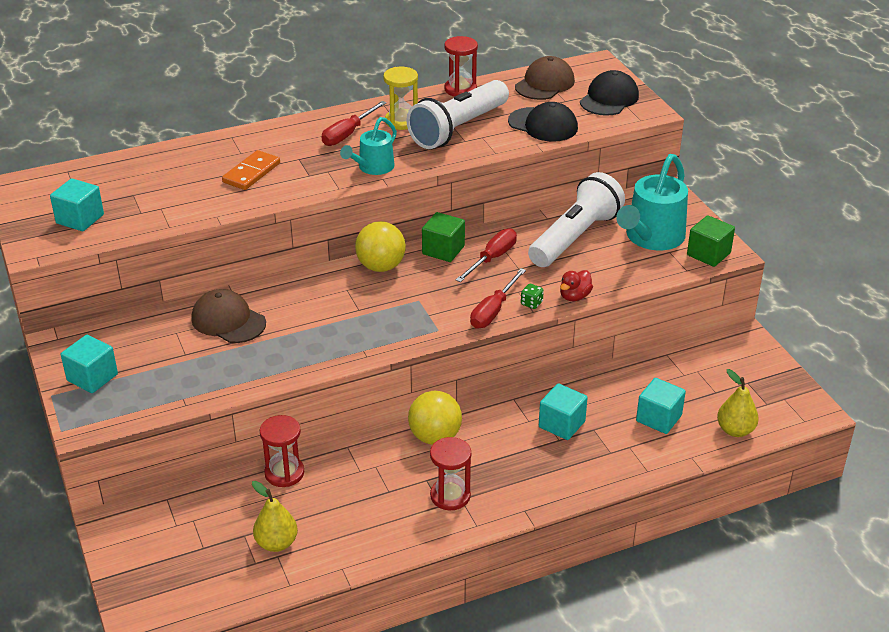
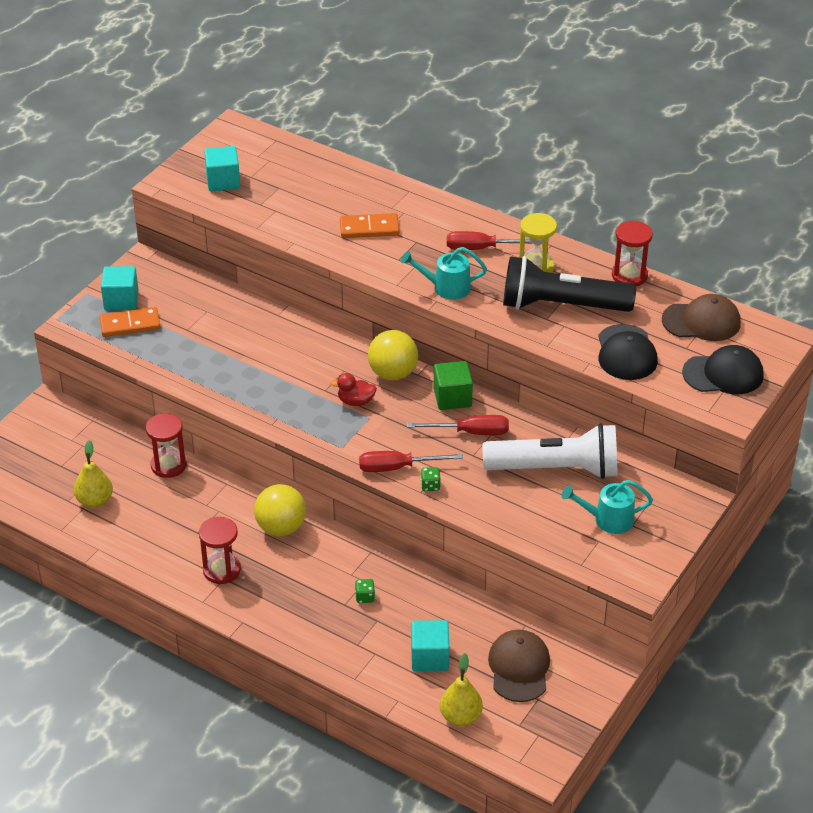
camera: 55 degrees right, 5 degrees up
brown cap [191,289,266,343] -> brown cap moved to [488,629,550,702]
white flashlight [407,80,509,149] -> black flashlight [503,256,636,312]
turquoise cube [539,383,588,440] -> green dice [355,579,375,603]
red duck [560,270,593,301] -> red duck moved to [330,373,377,406]
turquoise watering can [616,154,688,250] -> turquoise watering can [562,480,653,534], size x0.59
green cube [687,215,735,267] -> none
none -> orange domino [99,307,160,337]

